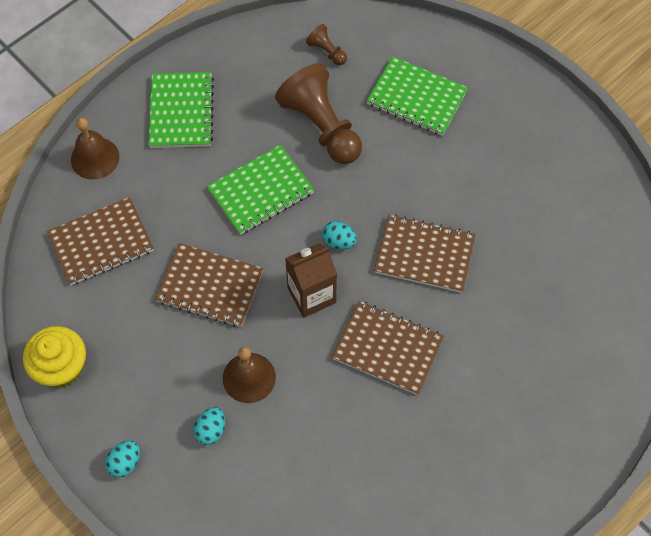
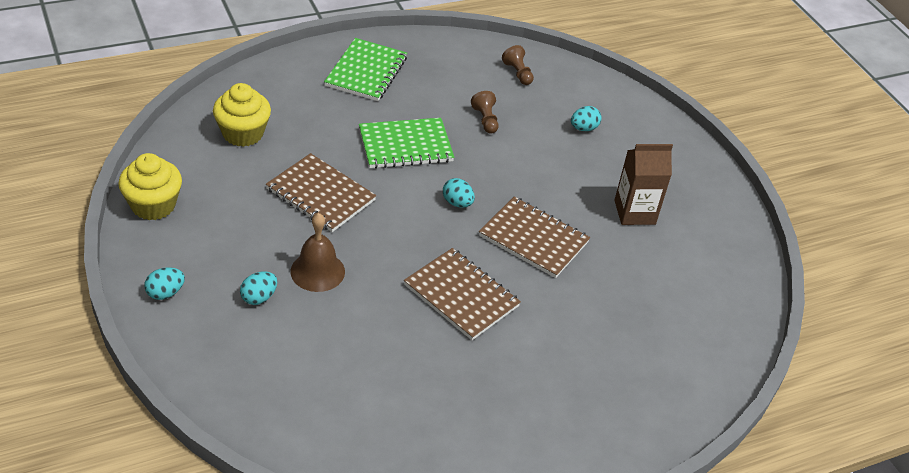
camera: 15 degrees right, 20 degrees down
brown notebook [47,197,154,285] -> yellow cupcake [213,83,271,147]
brown bell [71,118,119,180] -> none
brown pawn [275,63,362,164] -> brown pawn [471,91,499,134], size x0.45
brown carton [285,243,337,318] -> brown carton moved to [614,144,673,225]
green notebook [367,56,468,136] -> turquoise egg [571,106,602,131]

